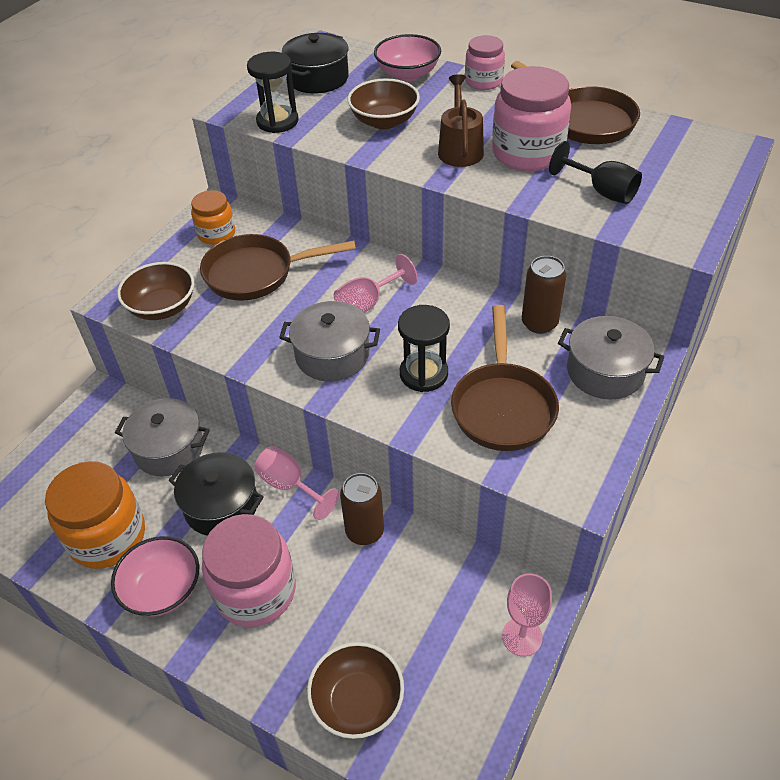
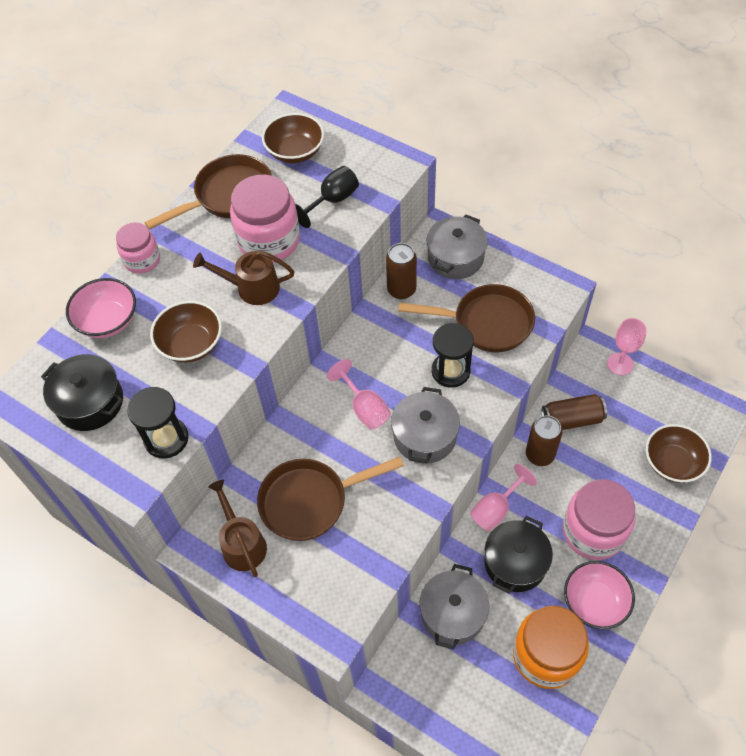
camera: 85 degrees left, 10 degrees up
brown bowl [117,262,194,320] -> brown bowl moved to [262,113,324,163]
orange jar [191,190,235,245] -> brown watering can [208,480,267,577]
brown pan [200,234,356,301] -> brown pan turned 75 degrees clockwise [257,457,404,541]
none -> brown can [542,394,607,430]

